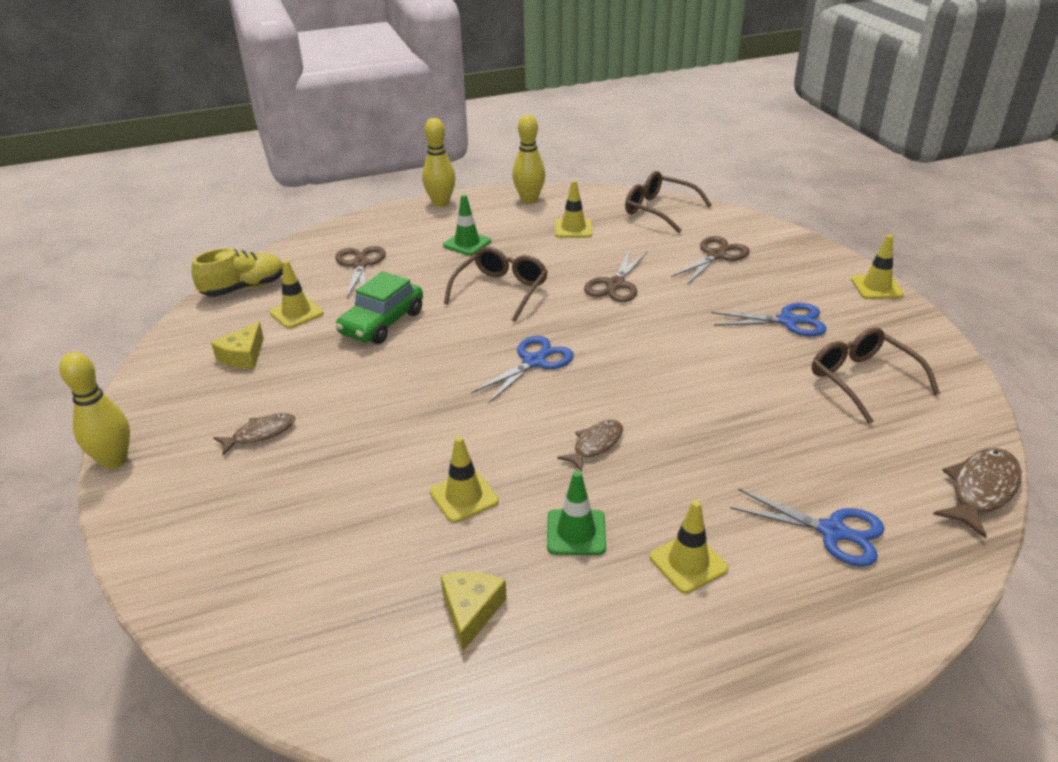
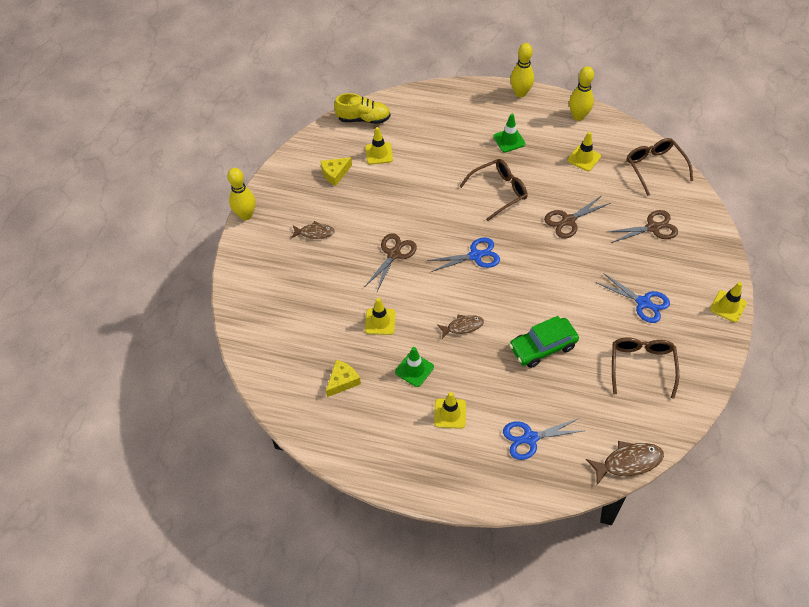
camera: 35 degrees right, 20 degrees up
brown scissors [335,246,386,298] -> brown scissors moved to [365,233,417,291]
green car [336,271,423,344] -> green car moved to [509,316,579,368]
blue scissors [730,489,885,566] -> blue scissors turned 105 degrees clockwise [503,418,583,460]

